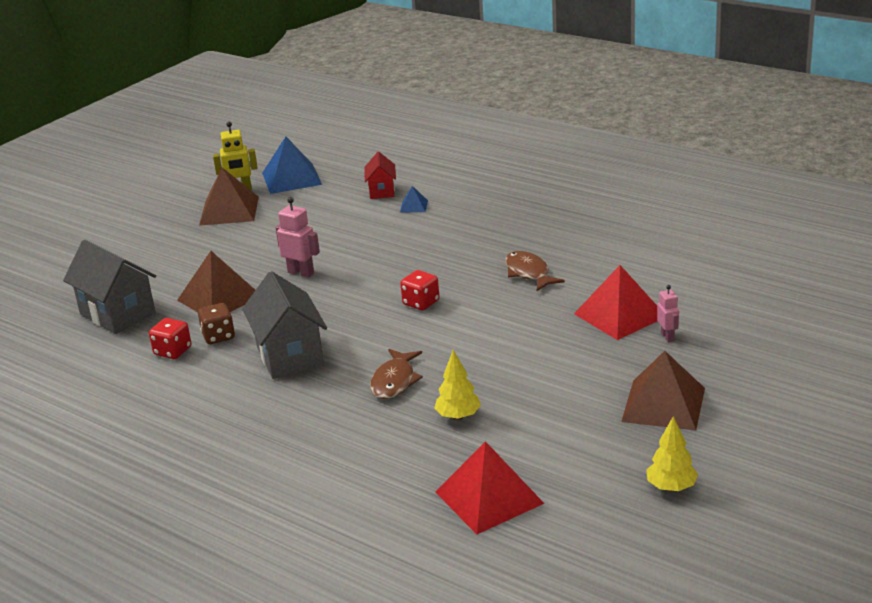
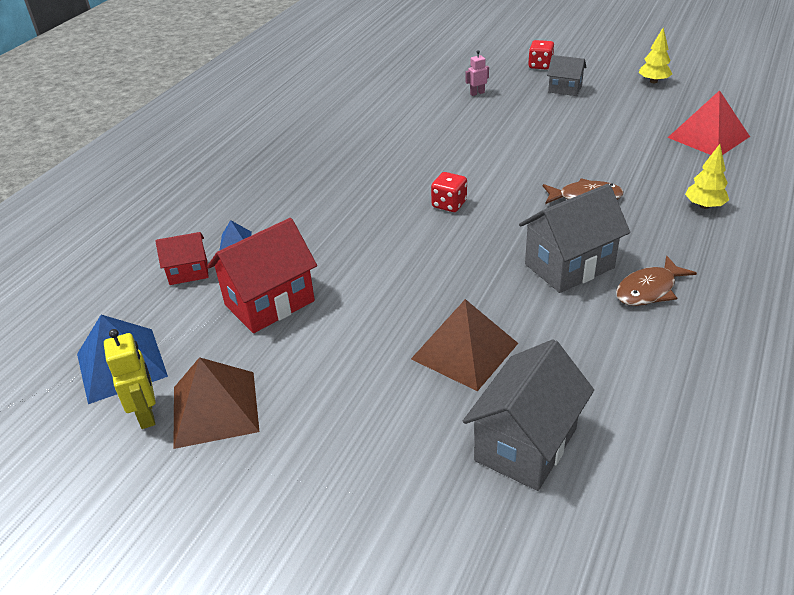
camera: 100 degrees left, 10 degrees up
red dice [149,318,191,359] -> red dice moved to [528,40,554,70]
brown dice [198,303,235,344] -> none
pink robot [276,197,320,278] -> none
yellow tree [434,350,481,420] -> yellow tree moved to [685,144,729,209]
brown fish [505,251,565,291] -> brown fish moved to [616,255,697,306]
red pyramid [574,265,657,340] -> none
brown pyramid [621,351,705,430] -> grey house [547,55,586,96]
none -> red house [207,218,317,333]

